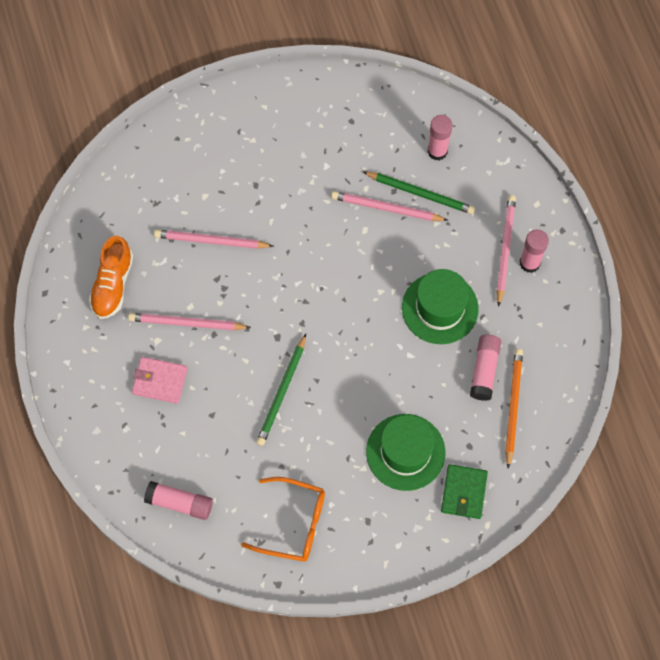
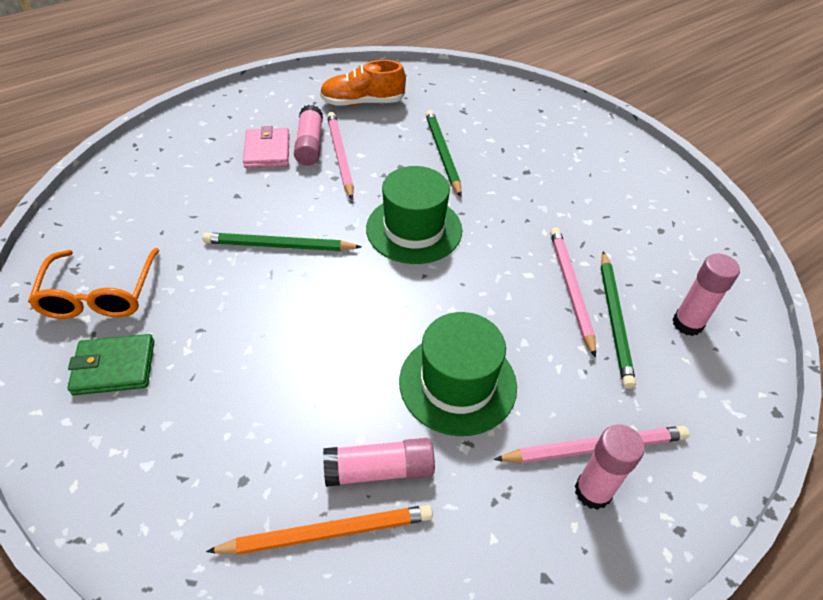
camera: 70 degrees right, 20 degrees down
pink glue stick [144,481,213,520] -> pink glue stick moved to [294,105,323,165]
pink pencil [154,229,274,249] -> green pencil [425,110,462,197]
green hat [366,414,446,491] -> green hat moved to [366,166,462,264]
green wallet [441,464,488,519] -> green wallet moved to [67,334,154,395]

